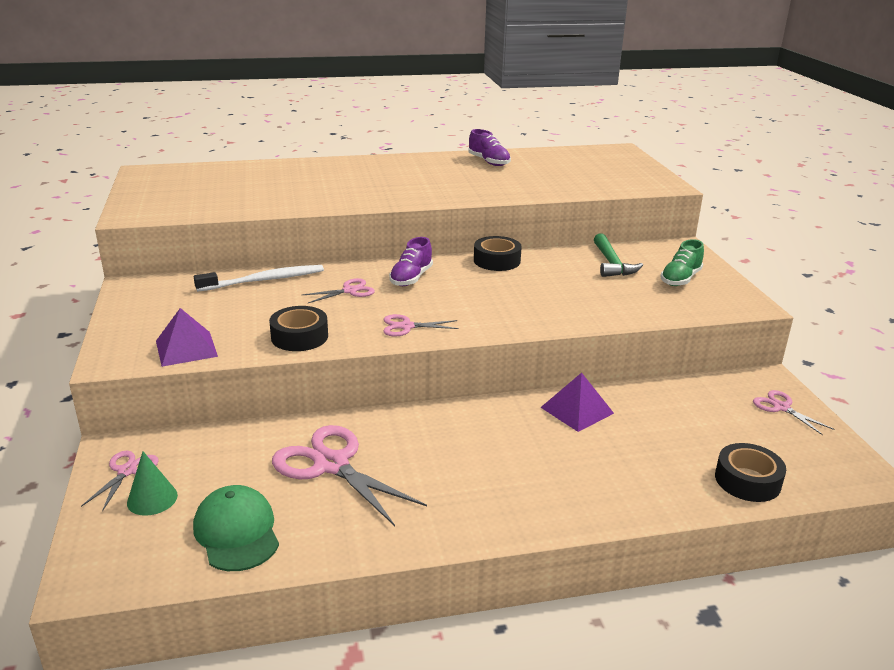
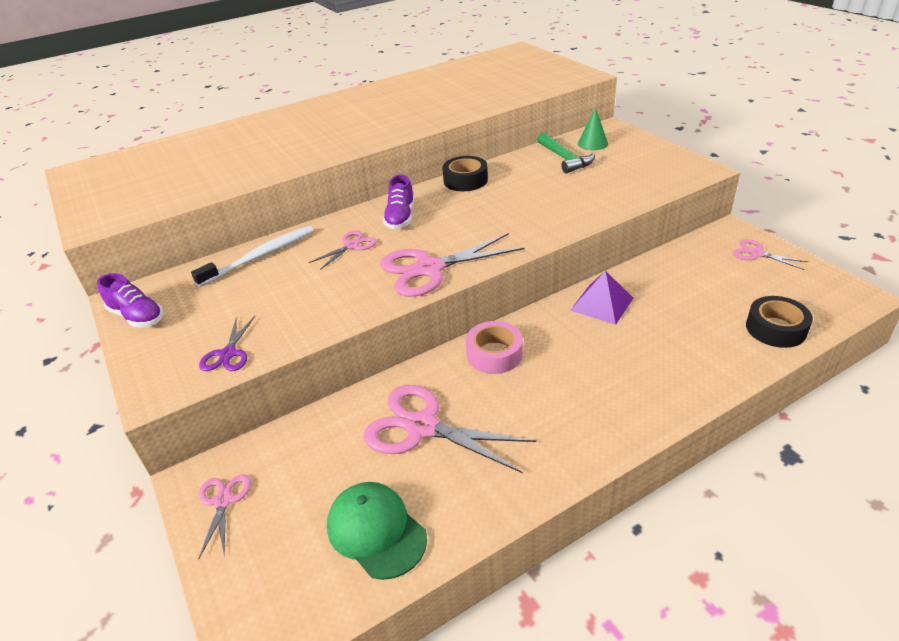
camera: 15 degrees left, 10 degrees up
green cone [127,451,178,516] -> green cone moved to [578,107,608,150]
purple pyramid [156,308,218,367] -> purple scissors [199,316,255,371]
black tape [269,306,328,351] -> none
pink scissors [383,314,459,336] -> pink scissors [380,233,524,297], size x1.92
purple shoe [468,129,511,166] -> purple shoe moved to [97,273,164,327]
green shoe [661,239,704,286] -> none
none -> pink tape [466,321,523,374]

